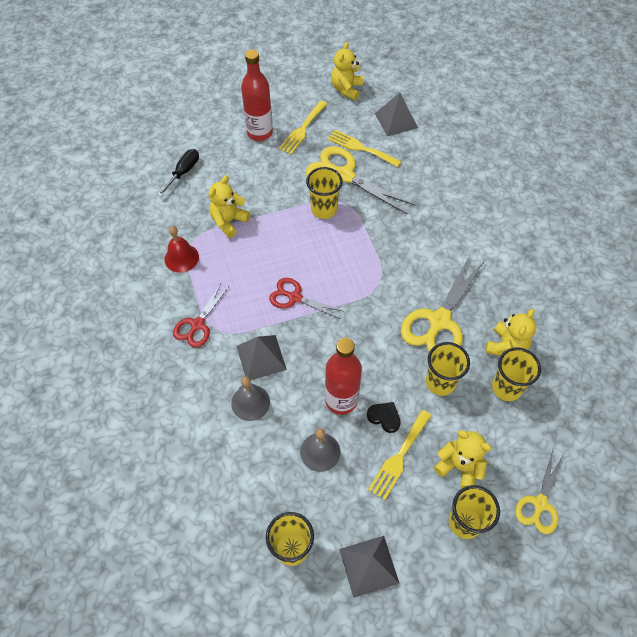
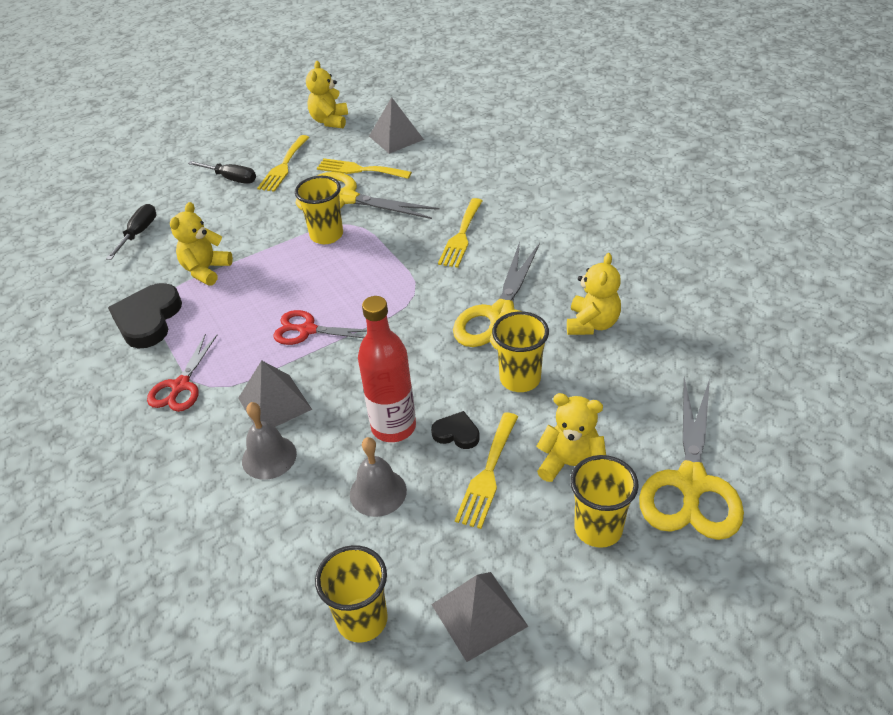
camera: 10 degrees left, 15 degrees down
red bell [165,226,199,273] -> black heart [108,283,182,348]
red bottle [241,50,273,141] -> black screwdriver [188,161,256,184]
yellow cup [492,347,541,401] -> none
yellow scissors [515,450,564,534] -> yellow scissors [639,378,744,540], size x1.68
none -> yellow fork [438,198,482,268]

